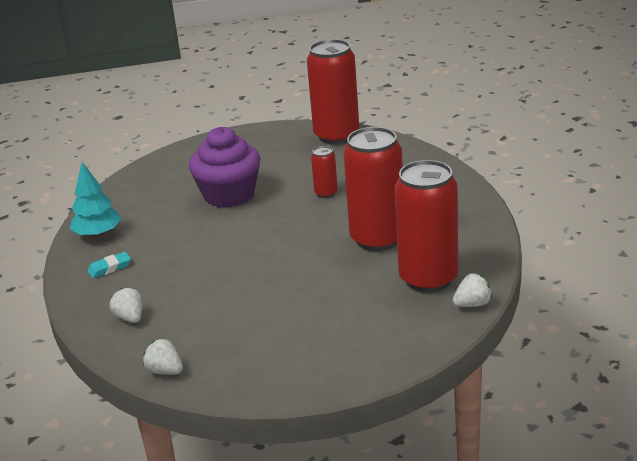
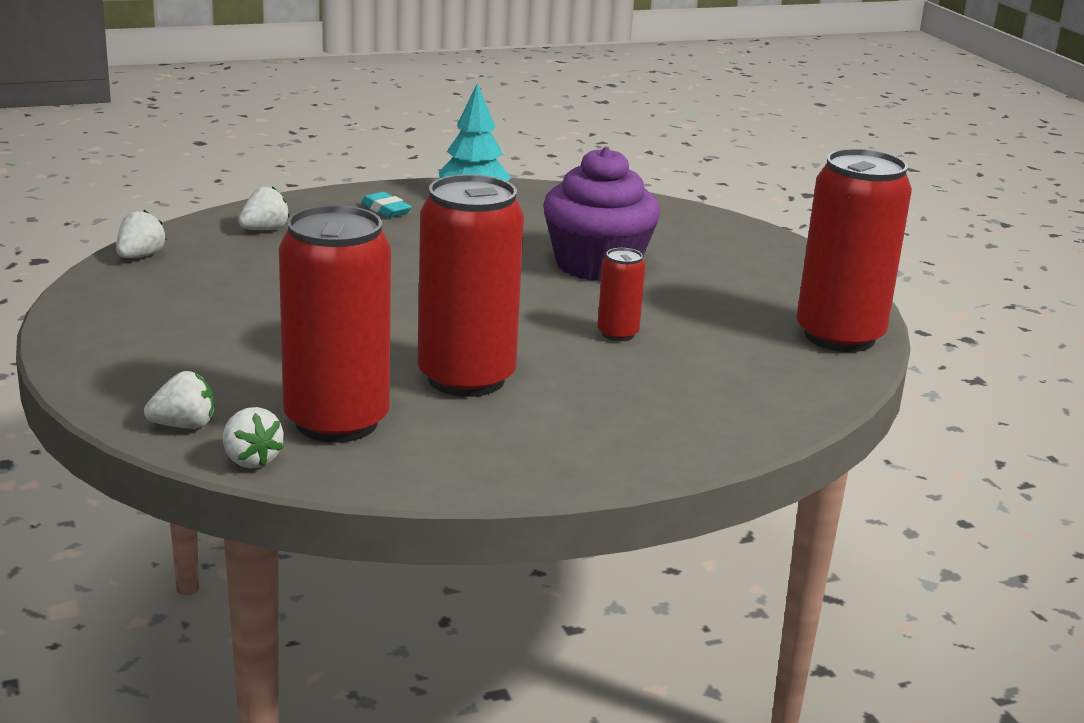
camera: 75 degrees right, 5 degrees down
none -> white strawberry [144,371,214,429]

